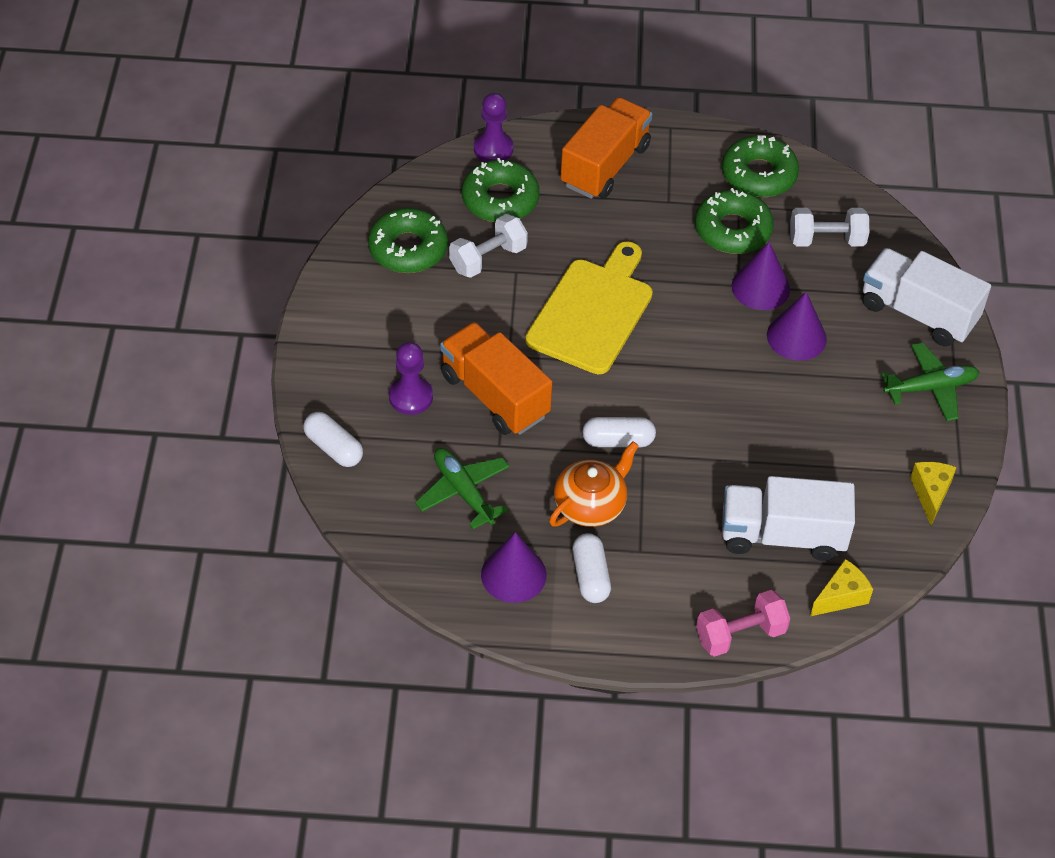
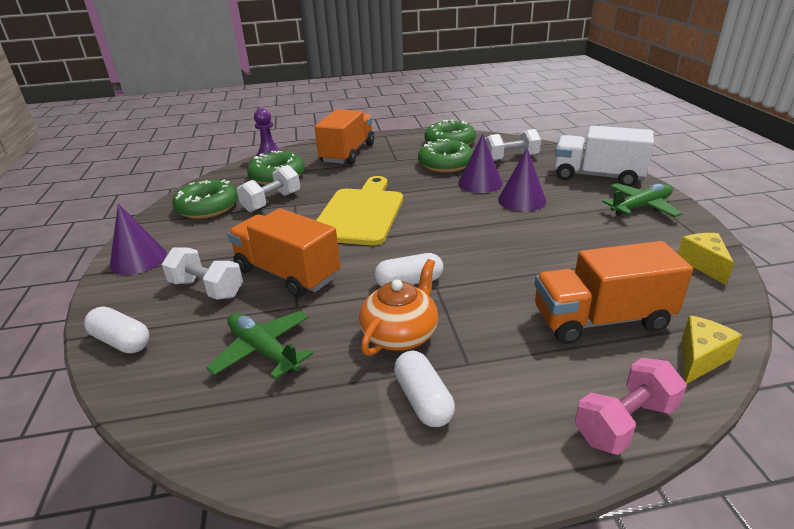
camera: 10 degrees left, 20 degrees down
purple pawn [389,342,433,415] -> white dumbbell [162,247,243,300]
purple cone [481,532,547,603] -> purple cone moved to [110,204,167,275]
white truck [722,476,855,561] -> orange truck [535,241,693,344]

